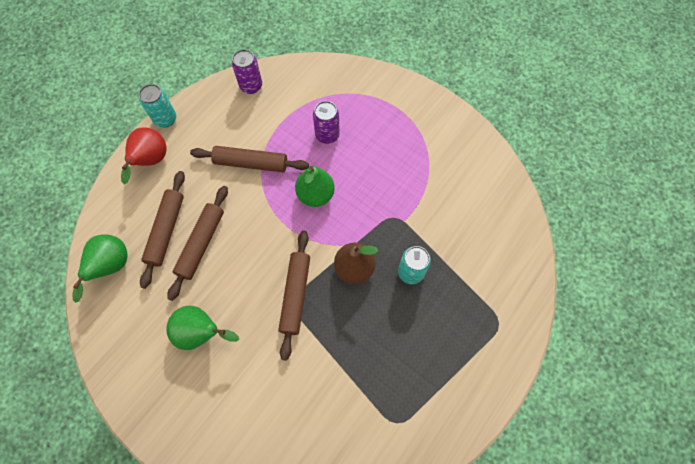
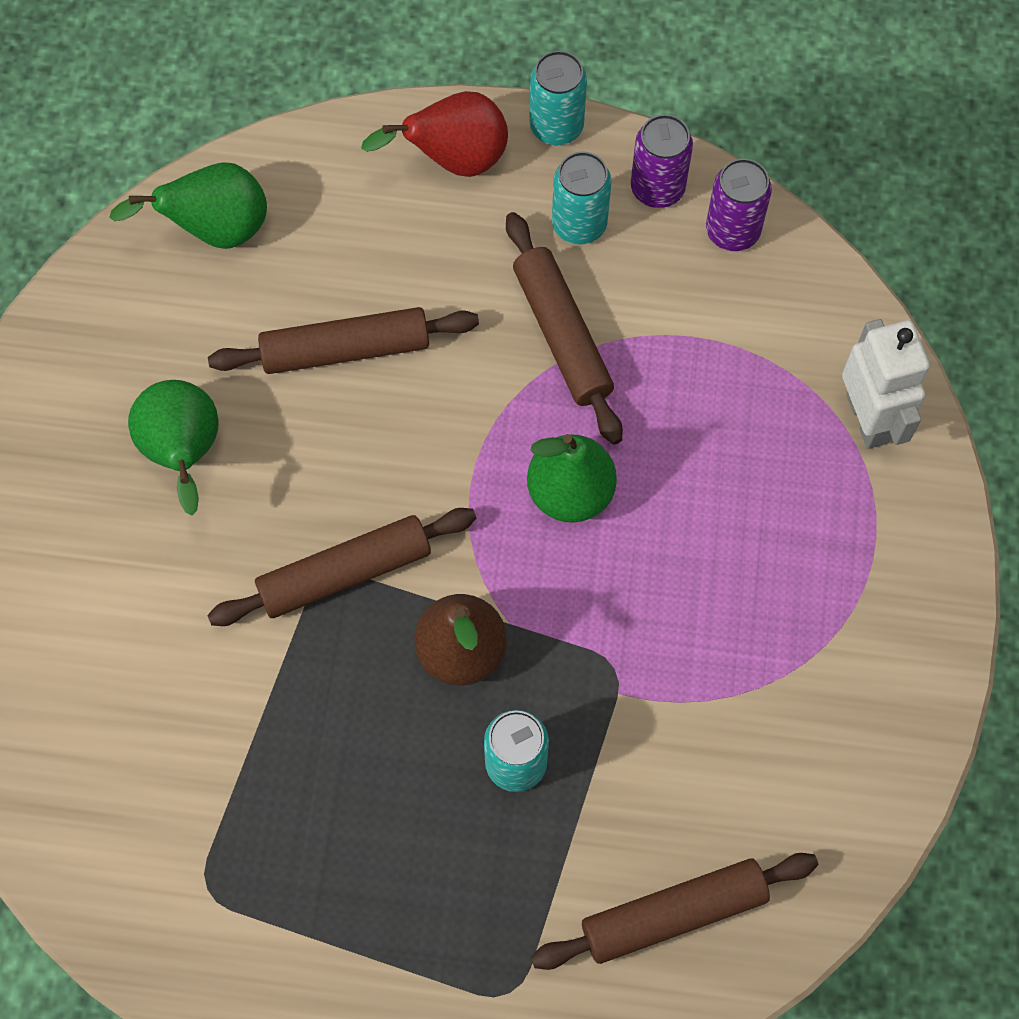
camera: 60 degrees right, 0 degrees up
brown rolling pin [140,171,185,289] -> brown rolling pin moved to [531,853,818,970]
purple can [313,101,340,144] -> purple can moved to [631,114,693,208]
none -> turquoise can [552,151,611,245]
none -> white robot [842,319,930,449]

